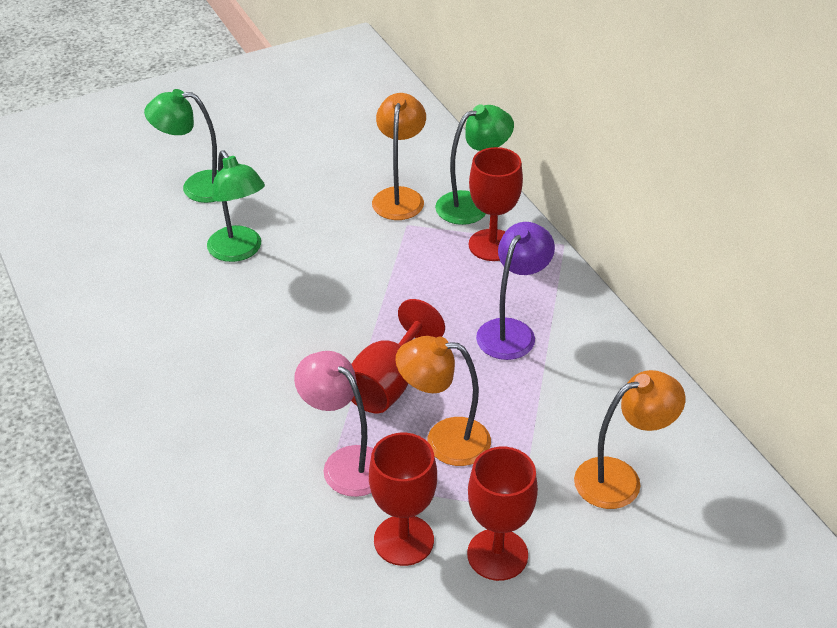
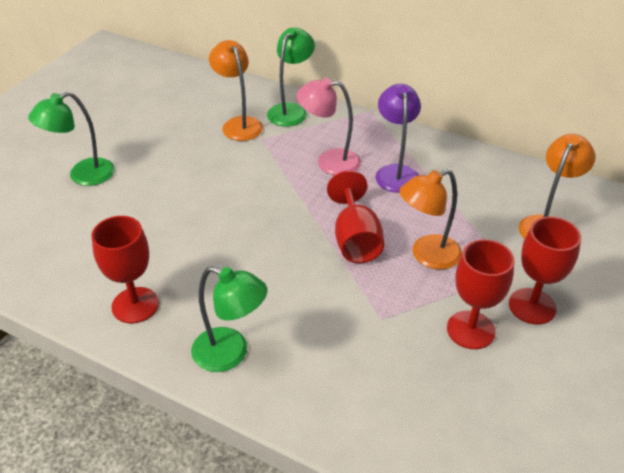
camera: 35 degrees left, 0 degrees up
green lamp [207,150,265,262] -> green lamp moved to [191,266,268,372]
pink lamp [294,351,373,497] -> pink lamp moved to [296,78,361,175]
red goblet [469,147,523,261] -> red goblet moved to [92,216,159,323]

